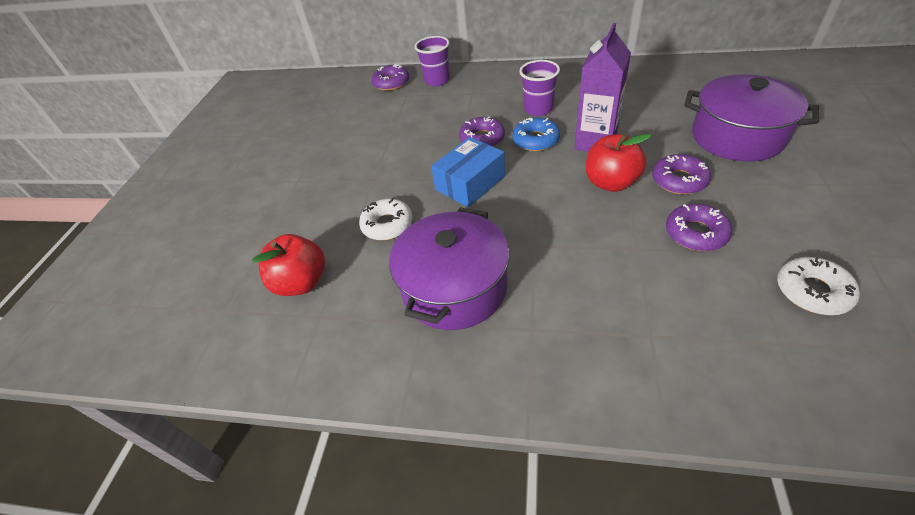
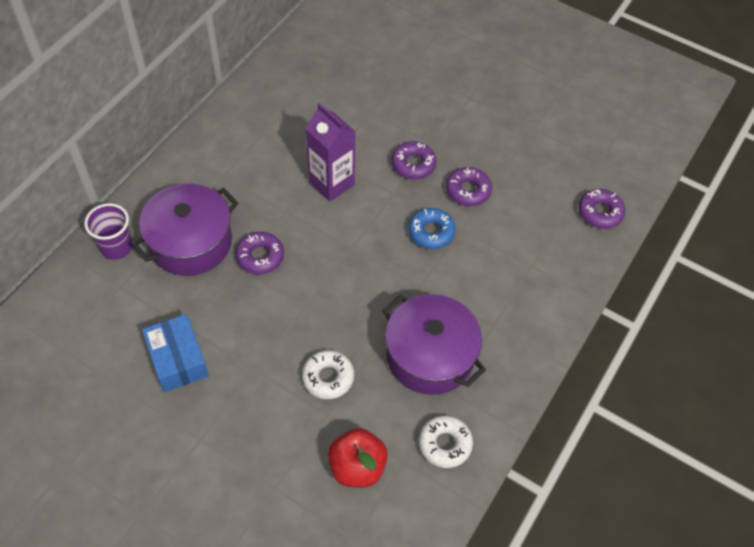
camera: 75 degrees left, 10 degrees up
purple donut [371,64,409,91] -> purple donut moved to [579,189,625,229]
blue box [431,137,505,207] -> blue box moved to [142,314,209,392]
blue donut [513,118,560,151] -> blue donut moved to [408,208,456,249]
purple cup [519,60,560,116] -> none
red apple [586,133,651,192] -> none
purple pot [684,74,819,161] -> purple pot moved to [132,184,238,276]
white donut [777,257,860,315] -> white donut moved to [419,416,473,468]

